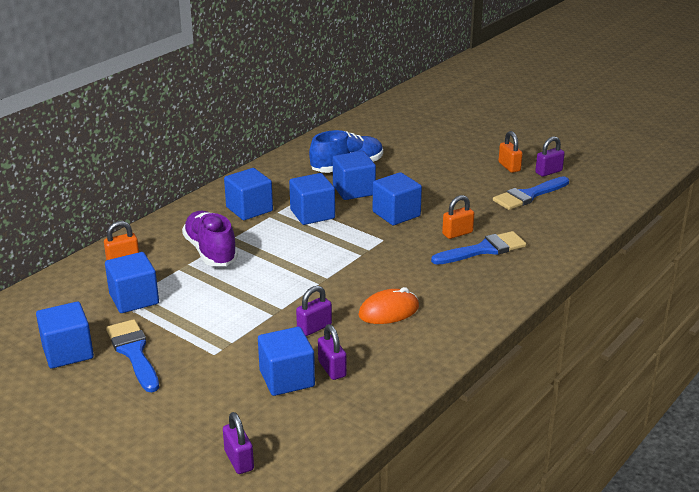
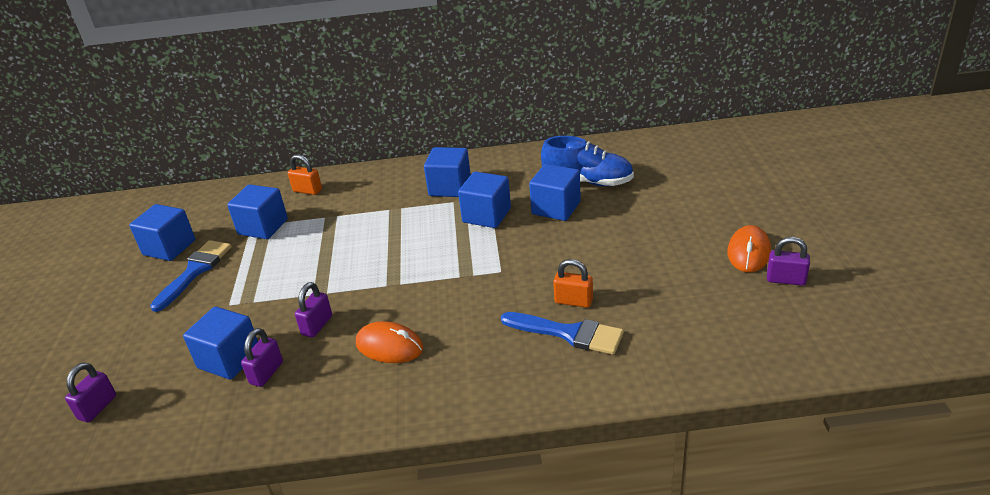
camera: 50 degrees right, 5 degrees up
purple shoe [182,211,238,266] -> none
purple padlock [296,286,332,336] -> purple padlock turned 75 degrees counterclockwise [295,282,332,338]
blue cube [373,172,422,225] -> none
blue brush [493,176,569,210] -> none
orange padlock [498,131,523,173] -> orange mouse [727,225,771,272]

